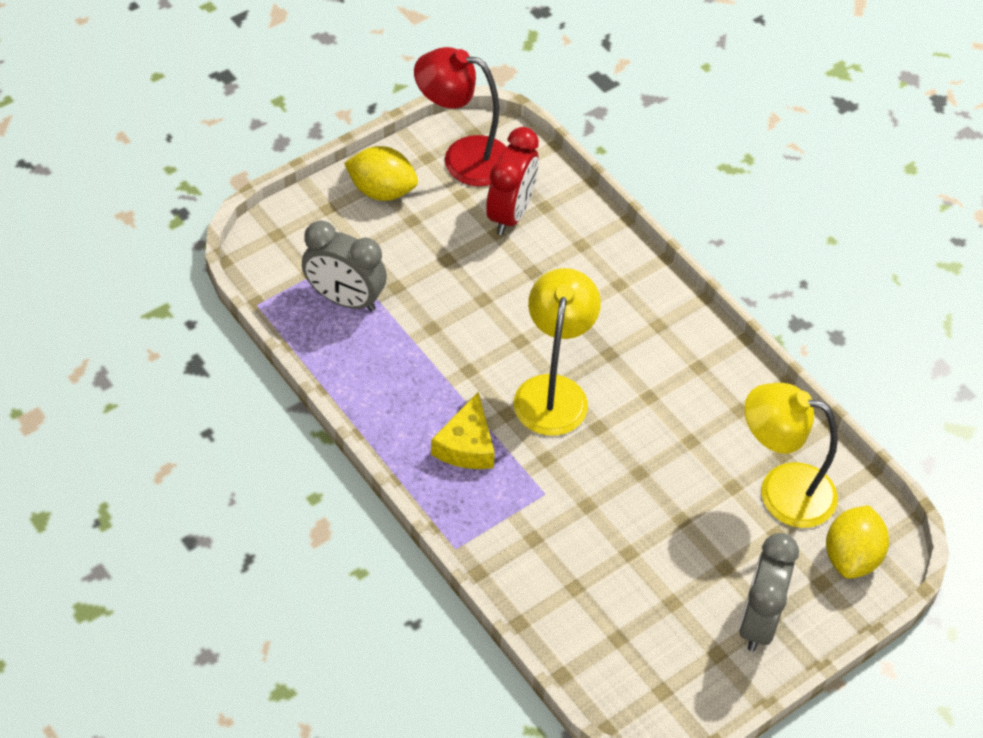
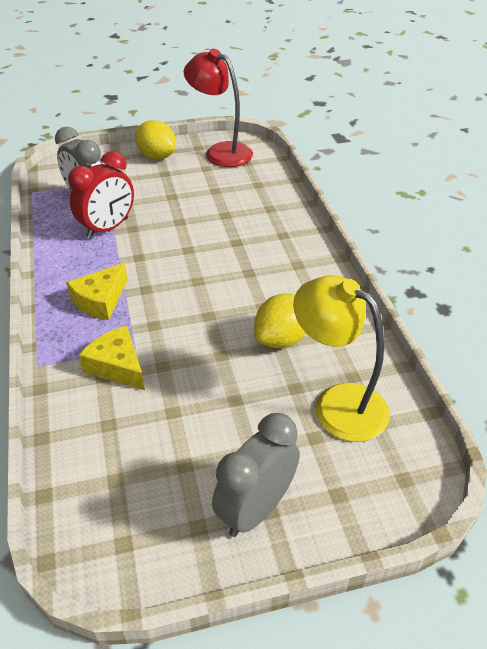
camera: 25 degrees right, 10 degrees down
red clock [486,127,539,235] -> red clock moved to [68,151,134,239]
yellow lamp [514,268,601,436] -> none
yellow lemon [826,505,889,579] -> yellow lemon moved to [254,293,306,348]
none -> yellow cheese [79,326,145,390]

